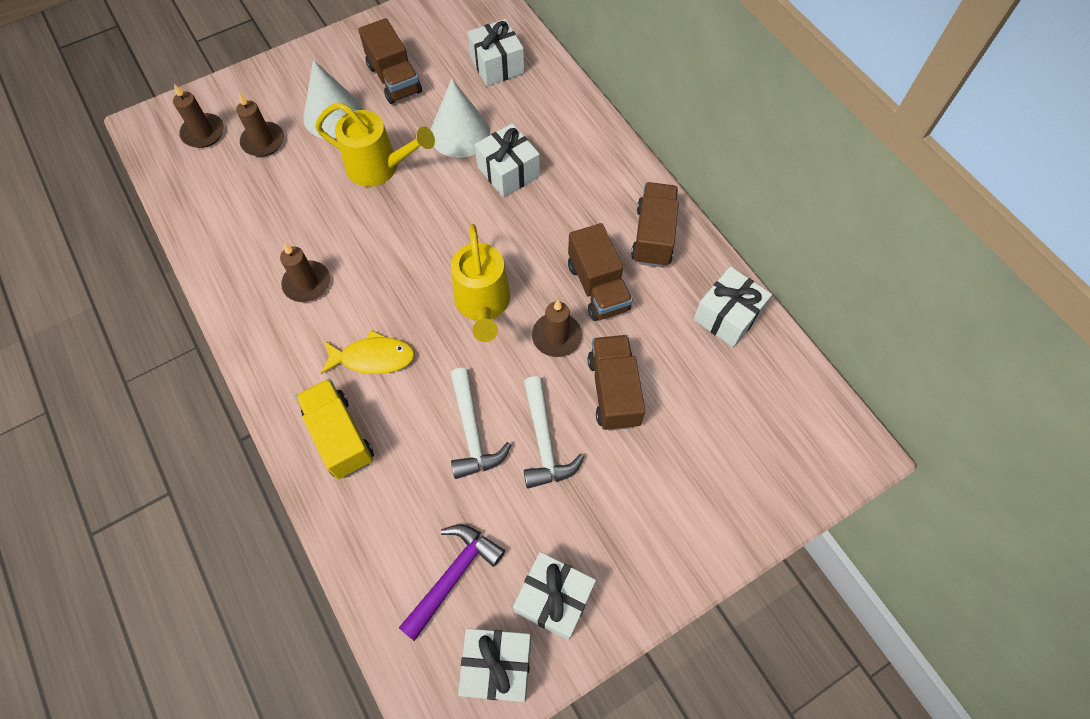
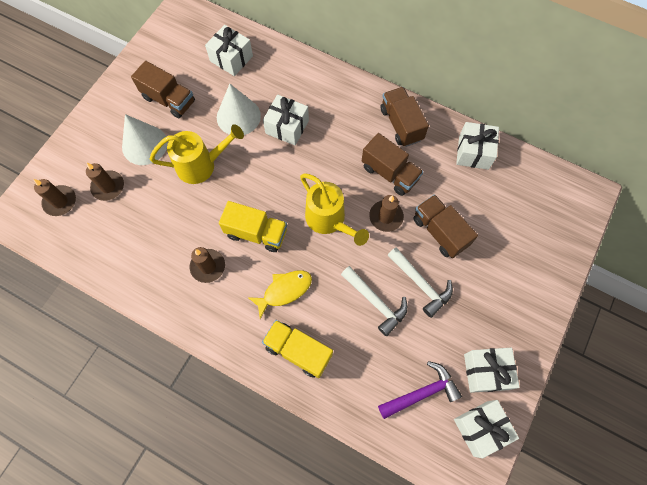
camera: 30 degrees left, 5 degrees up
purple hammer [399,524,505,641] -> purple hammer turned 60 degrees clockwise [378,361,462,419]
none -> yellow truck [219,201,287,252]

